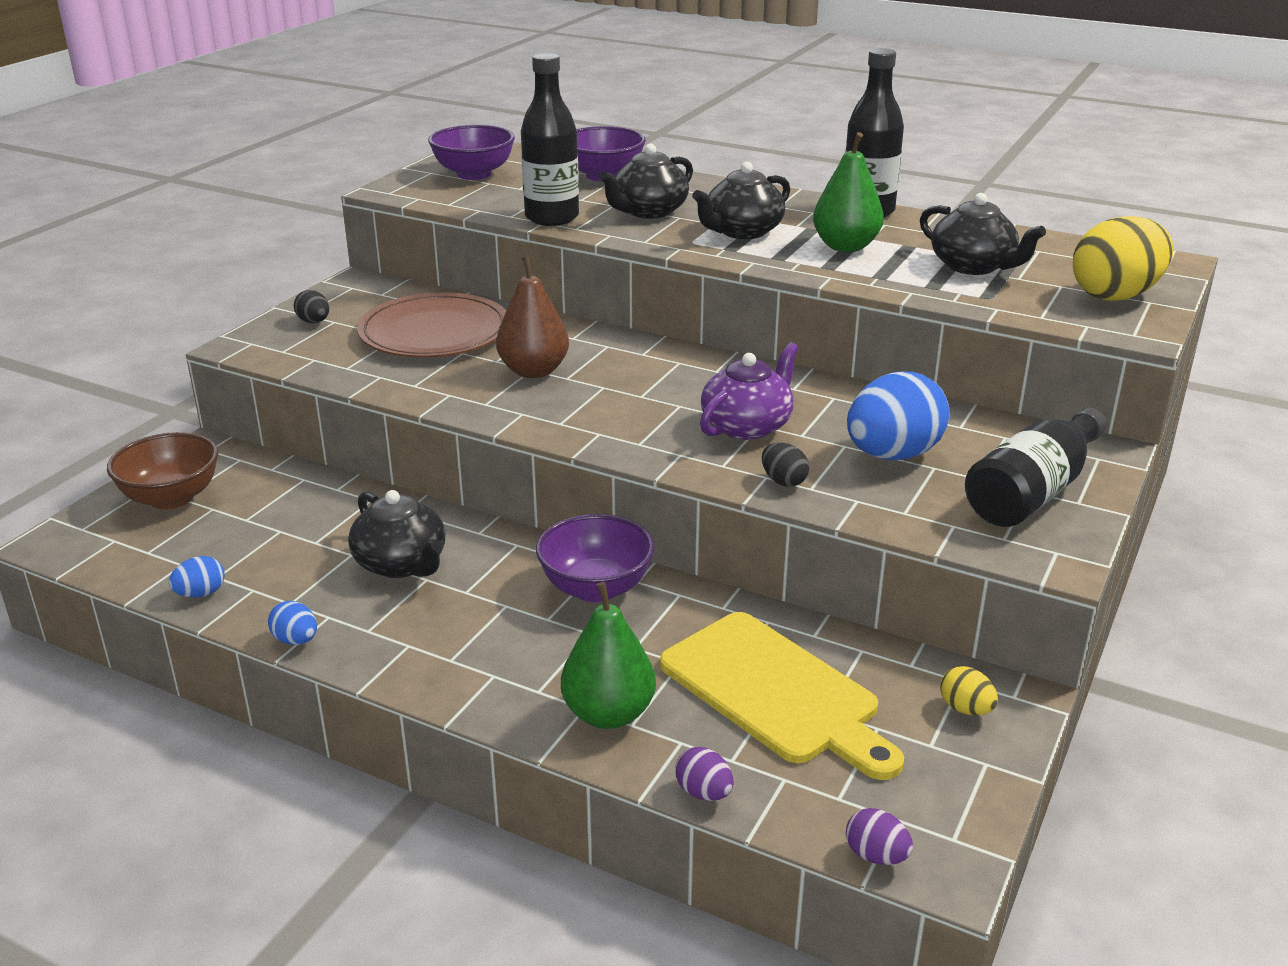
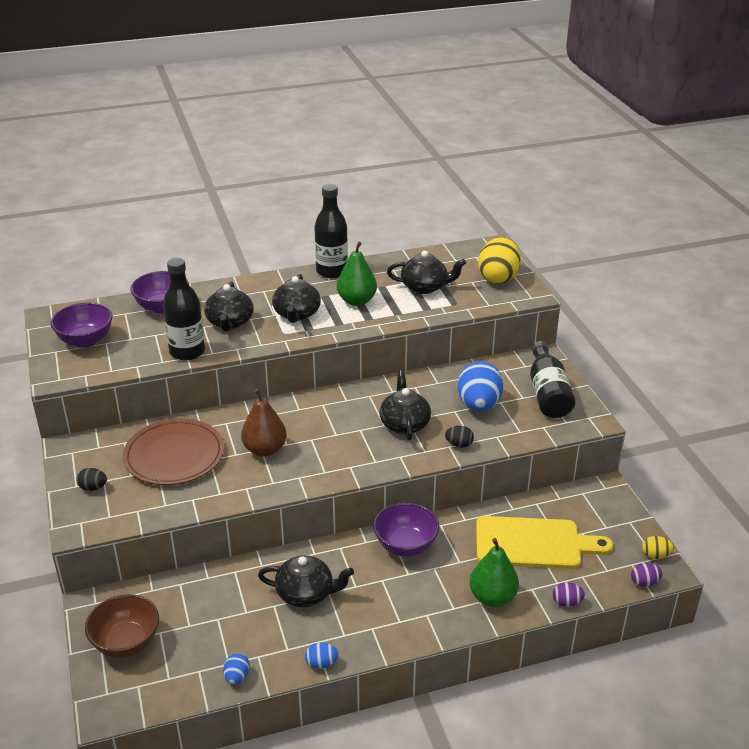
camera: 45 degrees left, 5 degrees up
purple teapot [700,342,799,440] -> black teapot [379,371,431,440]
yellow egg [940,666,998,715] -> yellow egg moved to [642,536,674,559]

